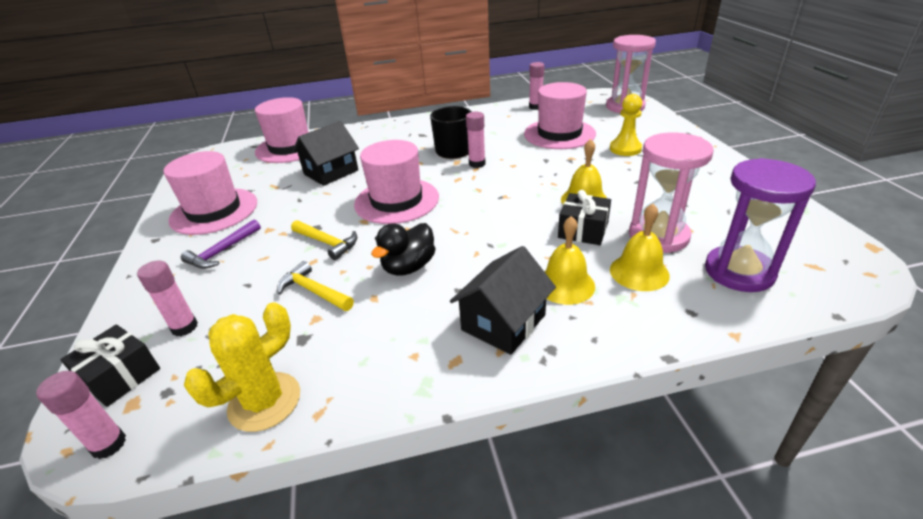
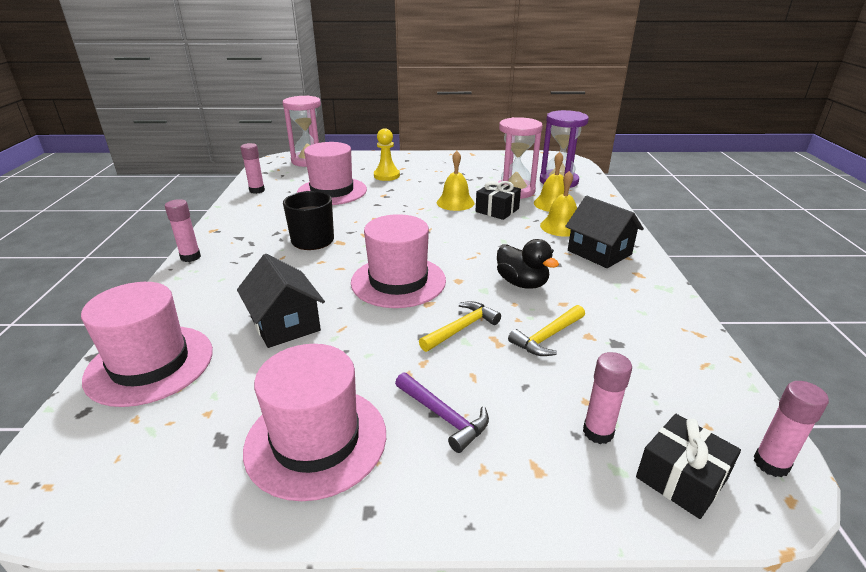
camera: 80 degrees left, 5 degrees down
yellow cactus [184,302,300,432] -> none
pink glue stick [466,112,485,168] -> pink glue stick moved to [165,199,201,262]

